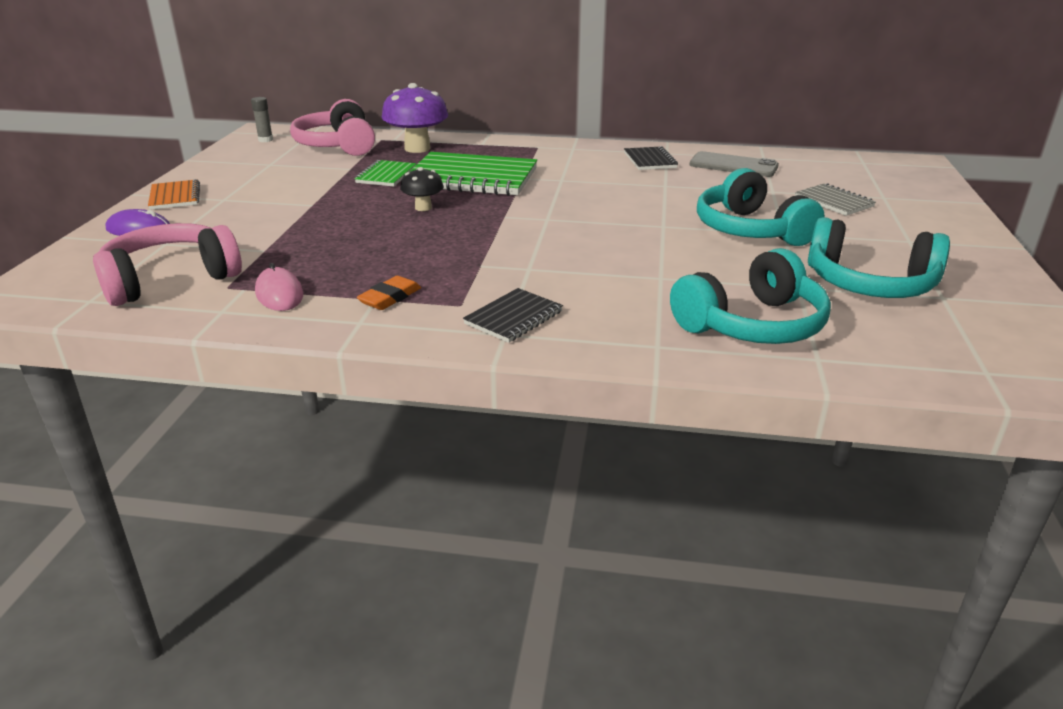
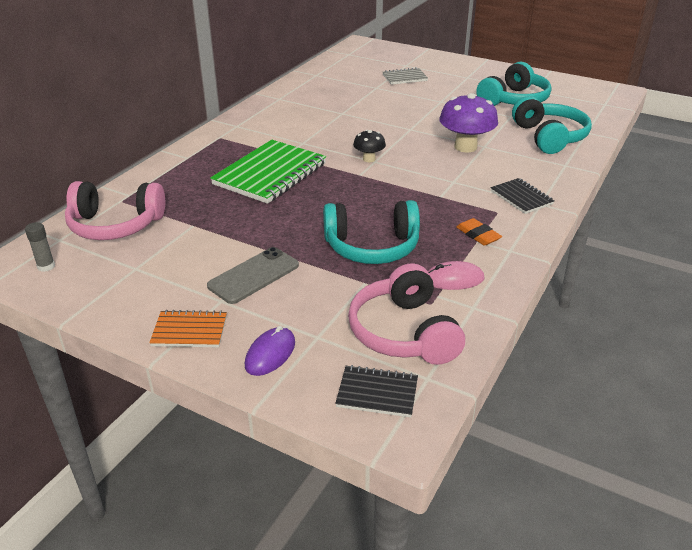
camera: 70 degrees left, 5 degrees up
green notebook [355,160,417,187] -> none
purple mushroom [382,83,448,153] -> purple mushroom moved to [440,93,498,153]
black mushroom [400,167,444,211] -> black mushroom moved to [353,130,386,162]
black notebook [624,146,678,170] -> black notebook moved to [335,365,418,418]
grey phone [690,151,779,177] -> grey phone moved to [207,247,299,304]
turquoise headphones [697,168,825,246] -> turquoise headphones moved to [323,200,420,264]

